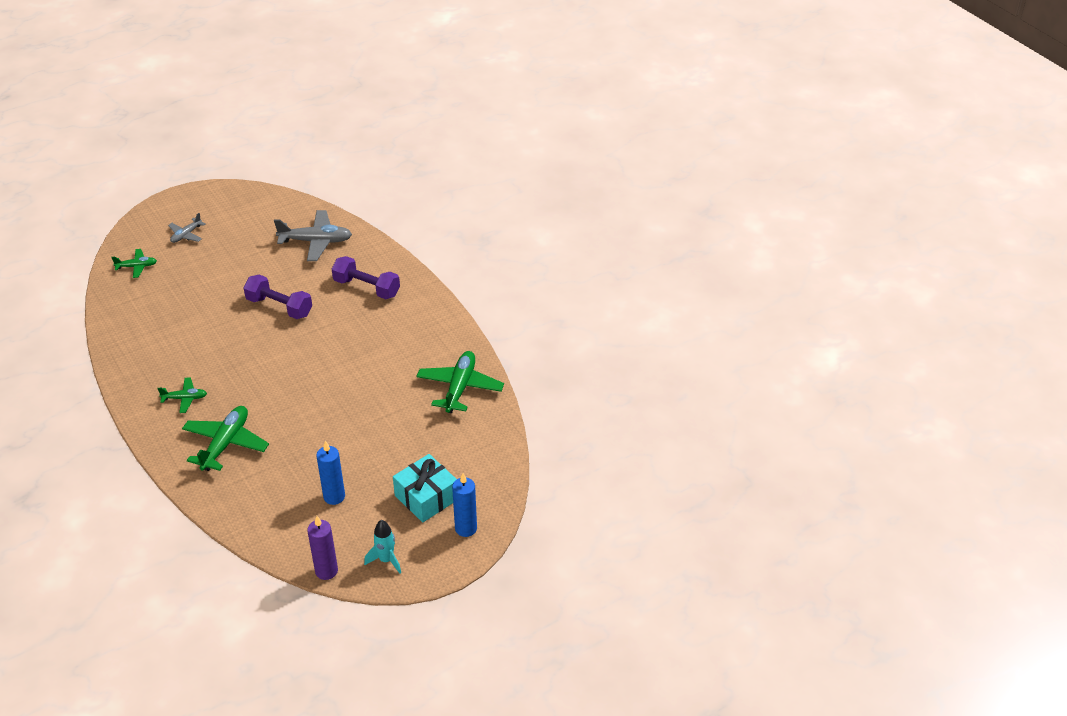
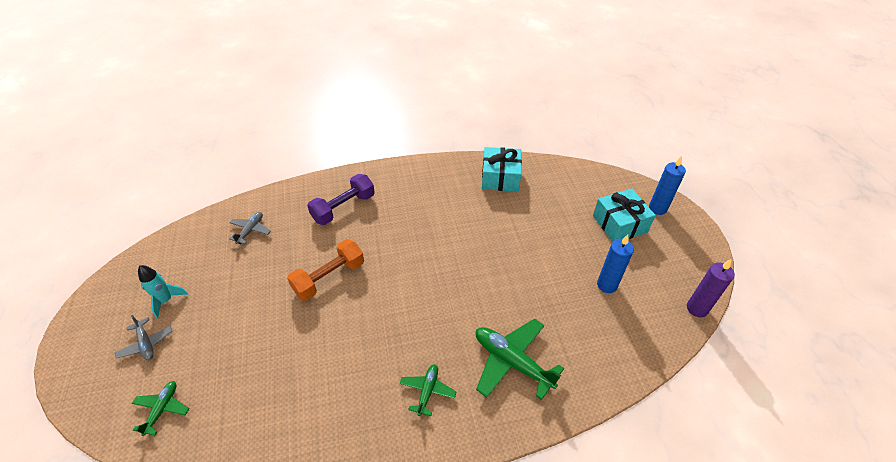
camera: 70 degrees left, 5 degrees up
purple dumbbell [243,275,312,319] -> orange dumbbell [287,239,364,301]
grey plane [274,210,352,261] -> grey plane [229,212,271,244], size x0.55
turquoise rocket [364,520,401,574] -> turquoise rocket moved to [138,265,188,319]
green plane [416,351,504,413] -> turquoise gift [482,147,522,192]

